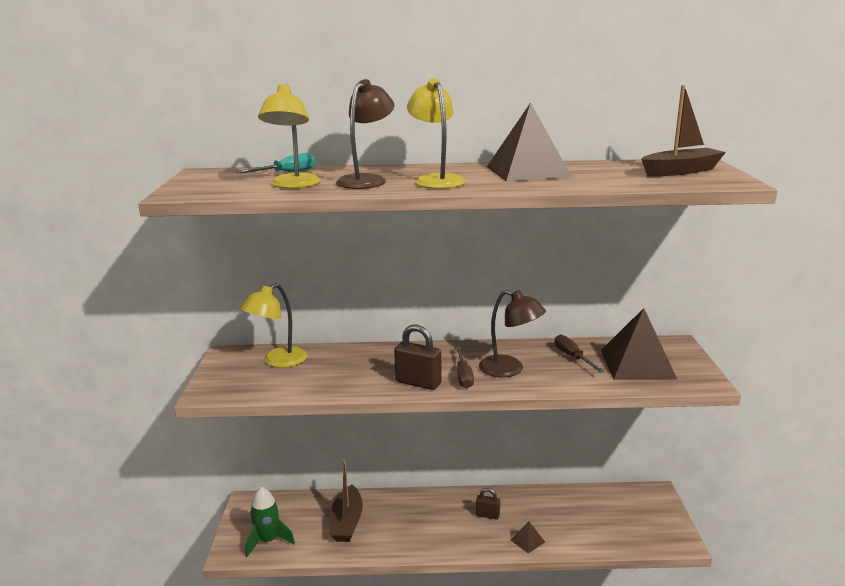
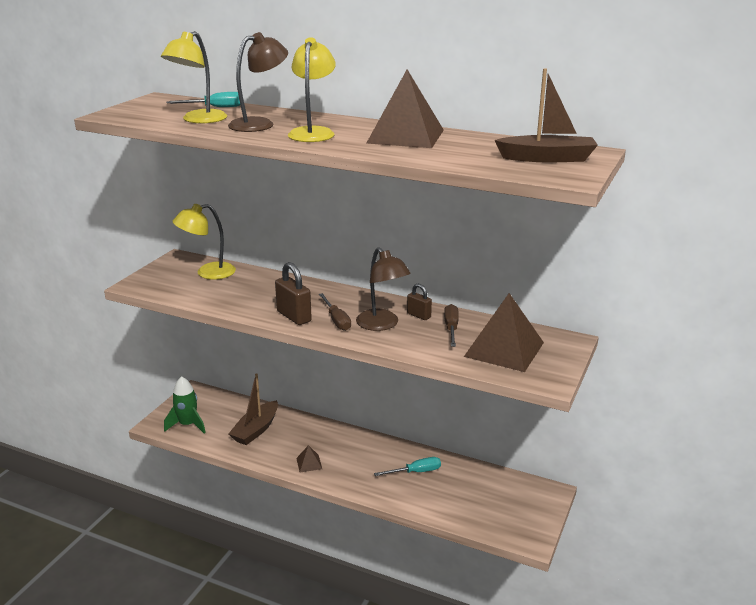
camera: 25 degrees right, 5 degrees up
brown screwdriver [456,346,474,388] -> brown screwdriver turned 45 degrees counterclockwise [319,293,351,331]
brown padlock [476,488,500,520] -> brown padlock moved to [407,284,432,320]
brown pyramid [511,521,545,554] -> brown pyramid moved to [296,445,322,472]
none -> turquoise screwdriver [374,457,441,476]

